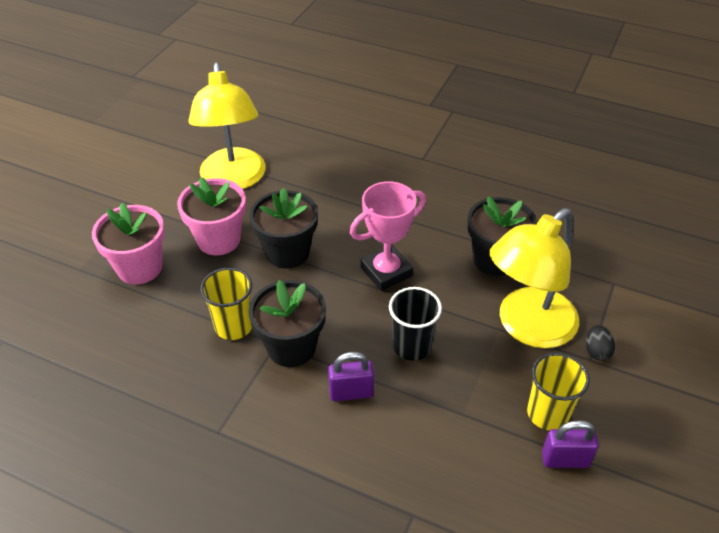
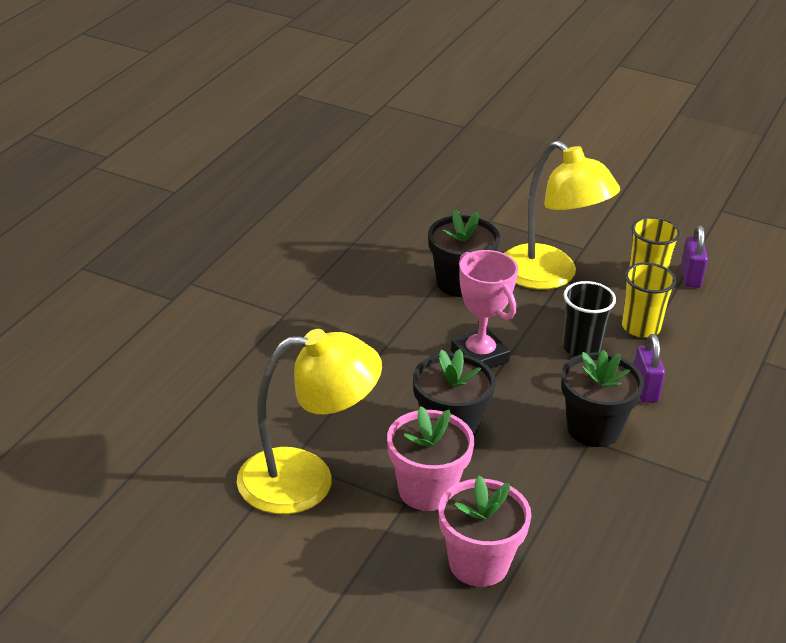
camera: 90 degrees left, 10 degrees down
yellow cup [200,267,252,340] -> yellow cup moved to [622,262,676,337]
black egg [586,325,615,361] -> none

